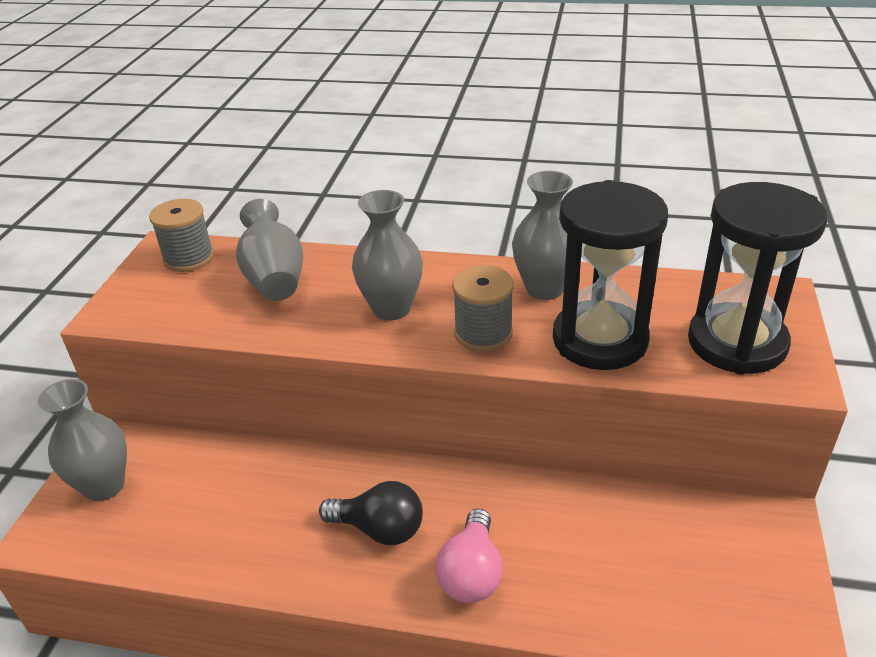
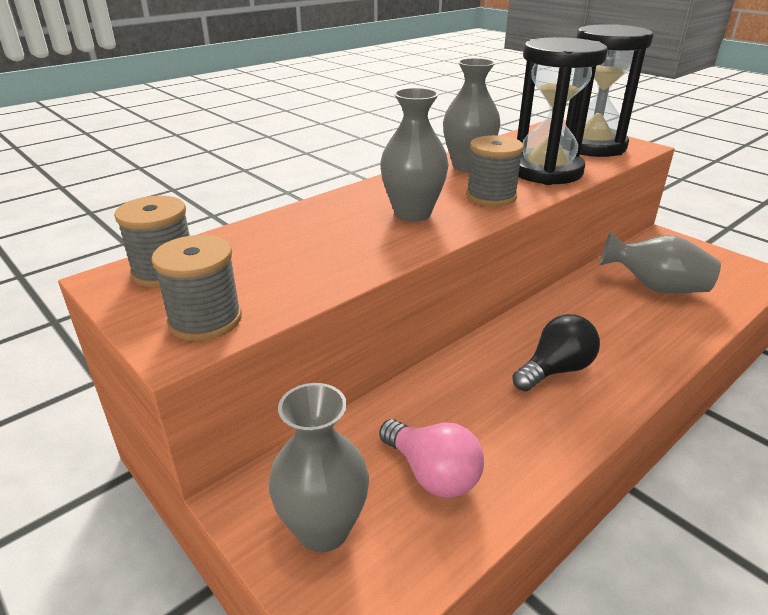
camera: 55 degrees left, 5 degrees down
grey vase [236,199,303,301] -> grey vase moved to [600,232,721,294]
pink light bulb [435,508,503,603] -> pink light bulb moved to [379,419,484,498]
none -> grey spool [151,235,242,341]

